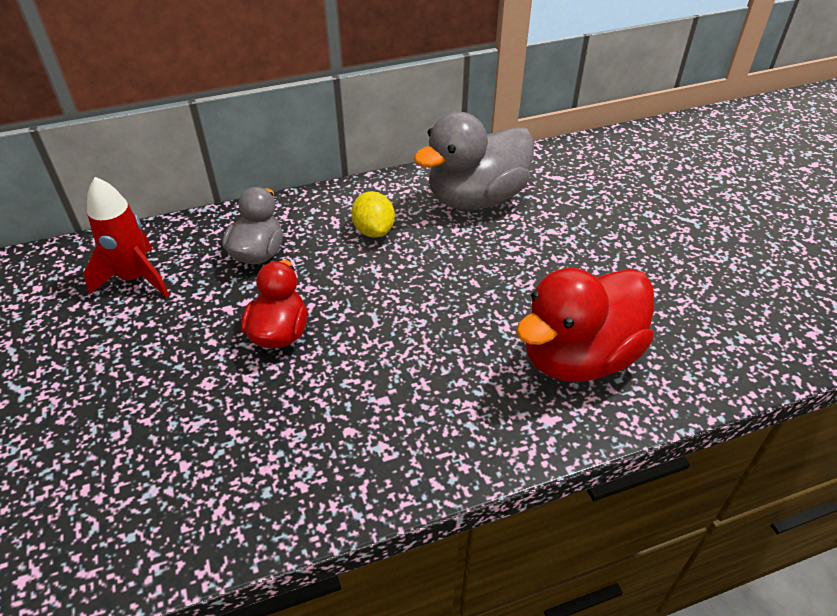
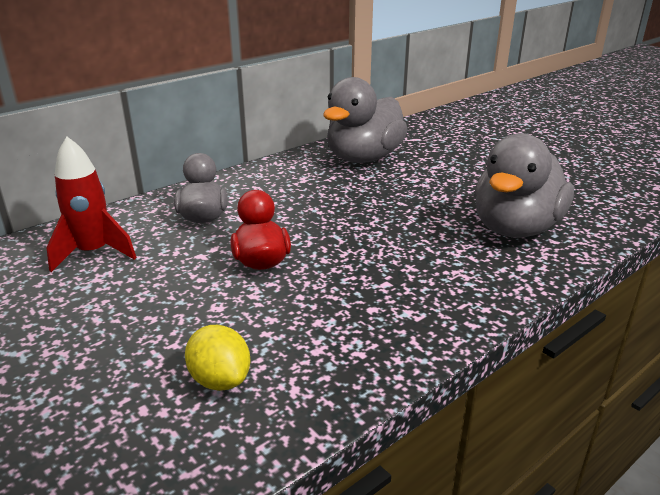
camera: 20 degrees left, 15 degrees down
yellow lemon [351,191,395,238] -> yellow lemon moved to [185,325,251,391]
red duck [516,268,654,382] -> grey duck [475,133,574,238]

